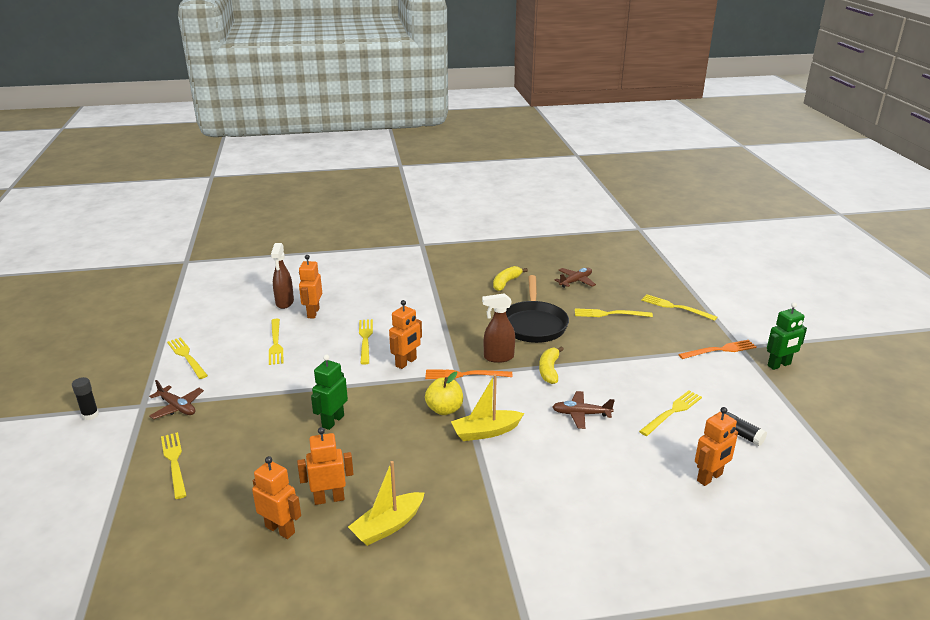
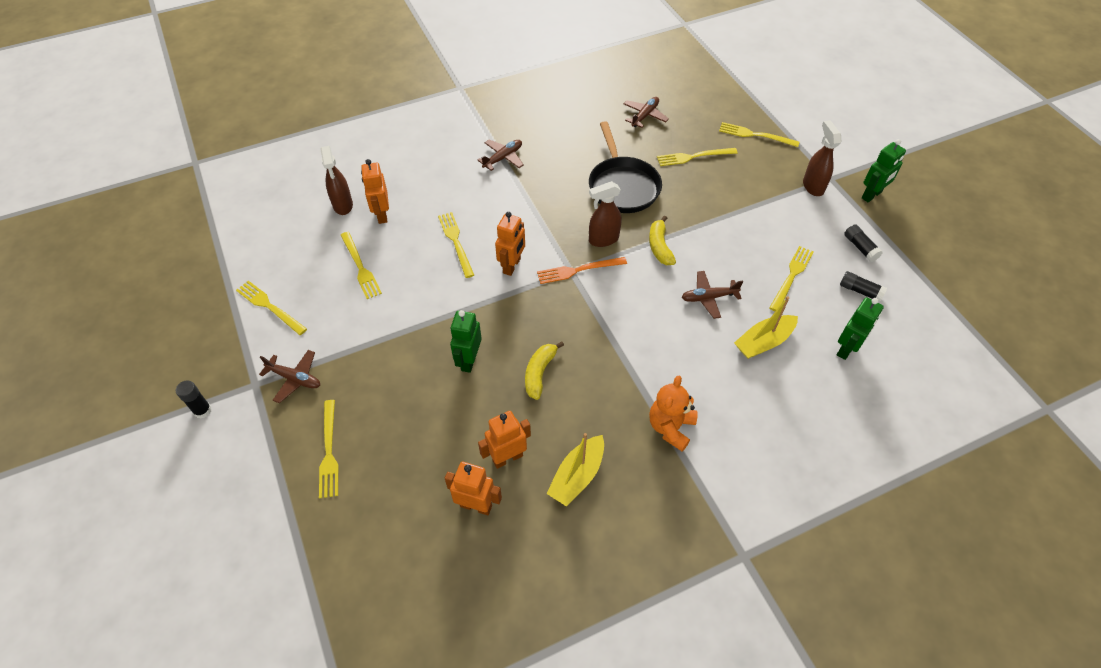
camera: 15 degrees left, 25 degrees up
yellow fork [161,432,187,499] -> yellow fork turned 150 degrees counterclockwise [319,400,339,499]
yellow apple [425,372,463,415] -> none
yellow boat [451,374,524,441] -> yellow boat moved to [734,296,798,359]
yellow banana [493,266,528,291] -> yellow banana moved to [525,341,564,400]
orange fork [678,340,757,359] -> brown spray bottle [803,120,841,196]
orange robot [695,407,738,486] -> green robot [837,297,884,360]
none -> brown plane [477,140,524,171]
none -> orange teddy bear [649,375,698,451]
none -> black glue stick [844,224,883,262]

